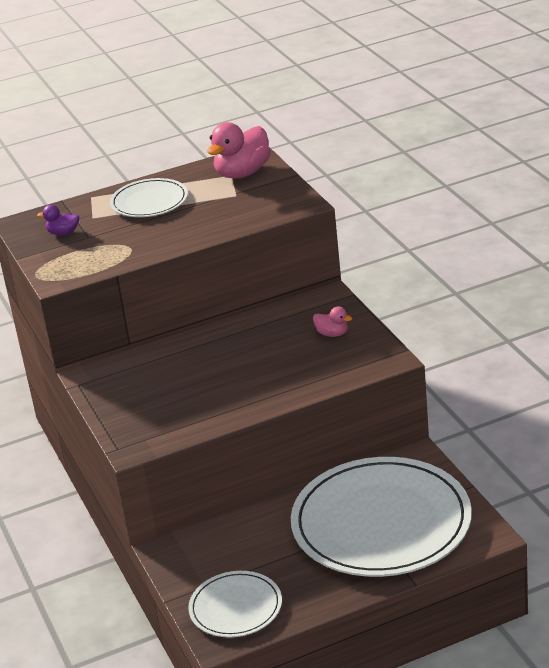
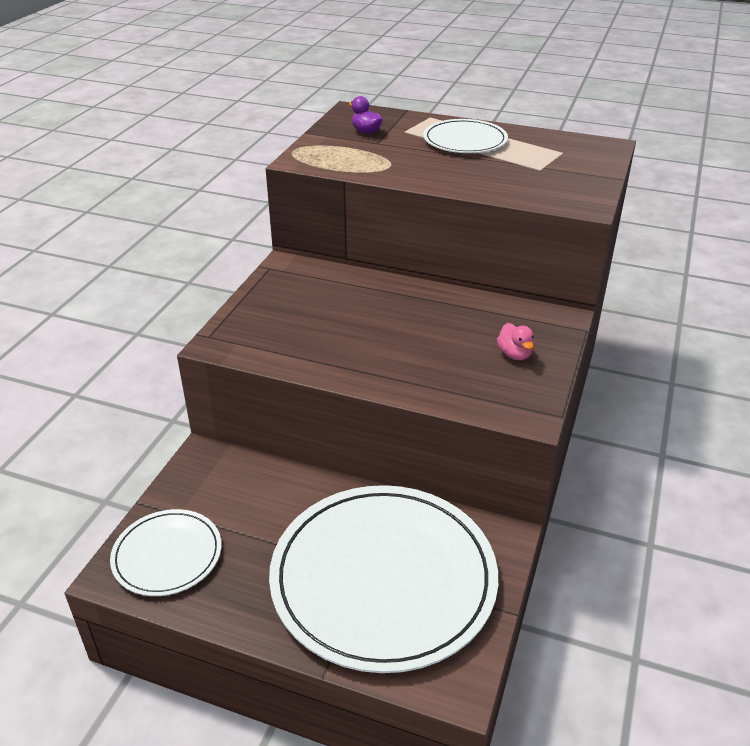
camera: 40 degrees right, 5 degrees up
pink duck [207,122,271,179] -> none

